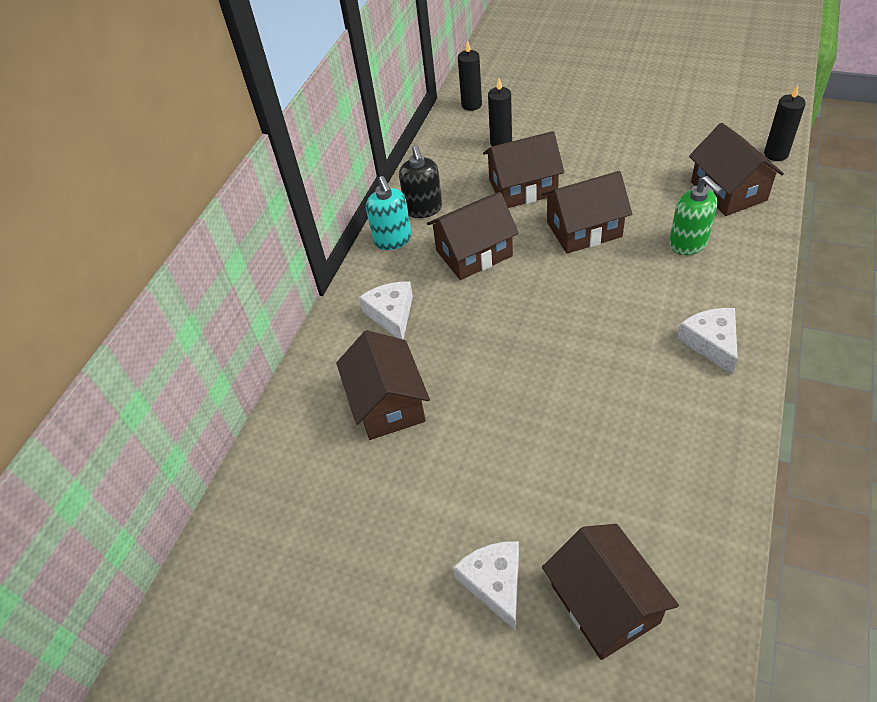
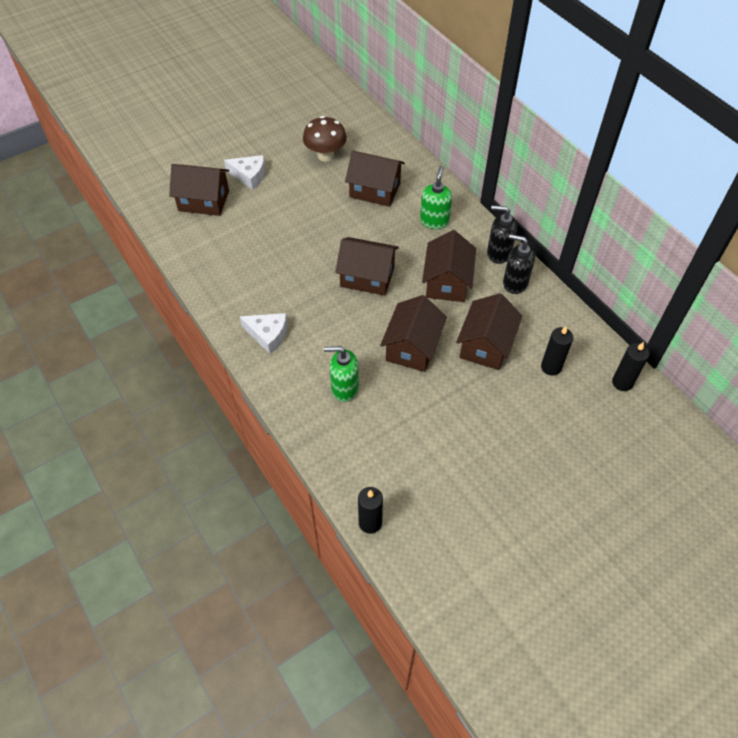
camera: 120 degrees right, 5 degrees up
white cheese [359,281,413,340] -> green soap dispenser [420,166,452,229]
turquoise soap dispenser [366,176,412,250] -> black soap dispenser [487,205,517,264]
brown house [689,123,784,216] -> brown house moved to [335,237,399,296]
none -> brown mushroom [303,116,347,162]

